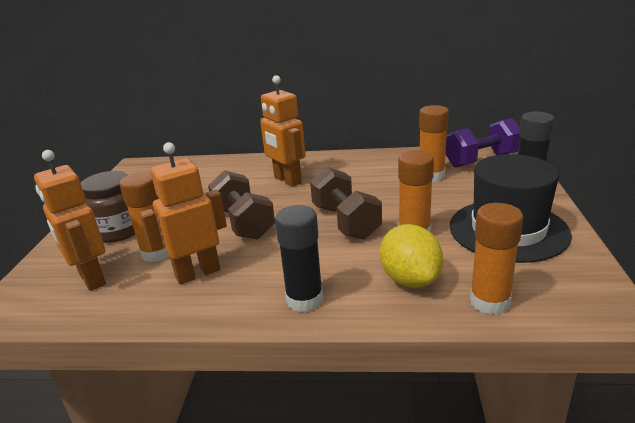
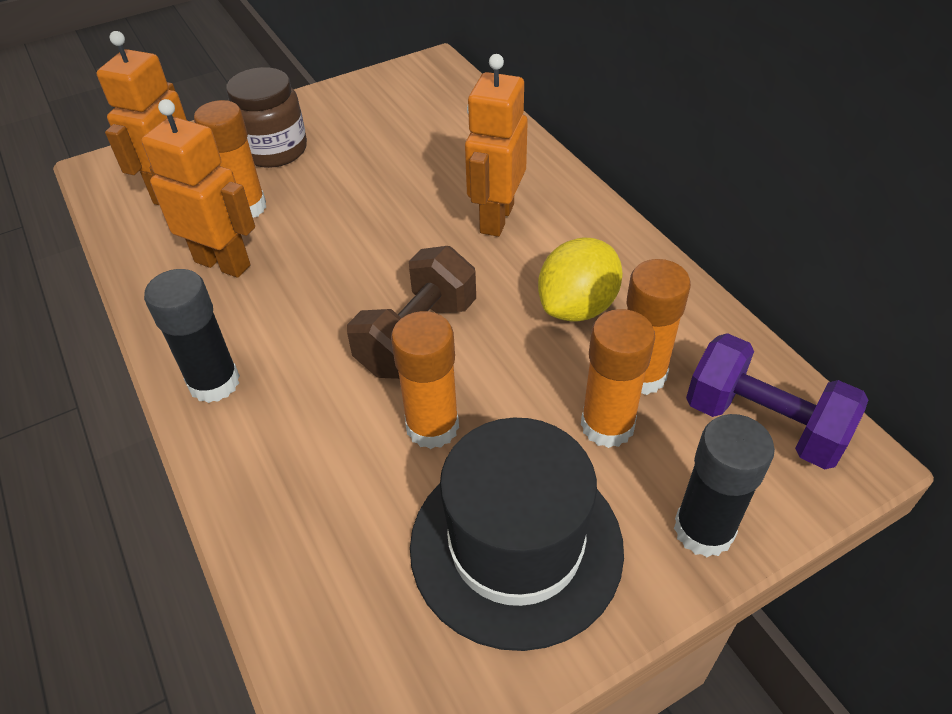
camera: 55 degrees right, 20 degrees up
brown dumbbell [208,170,275,240] -> none
yellow lemon [380,224,443,288] -> yellow lemon moved to [538,237,623,322]
orange glue stick [470,203,523,315] -> orange glue stick moved to [581,309,655,448]

